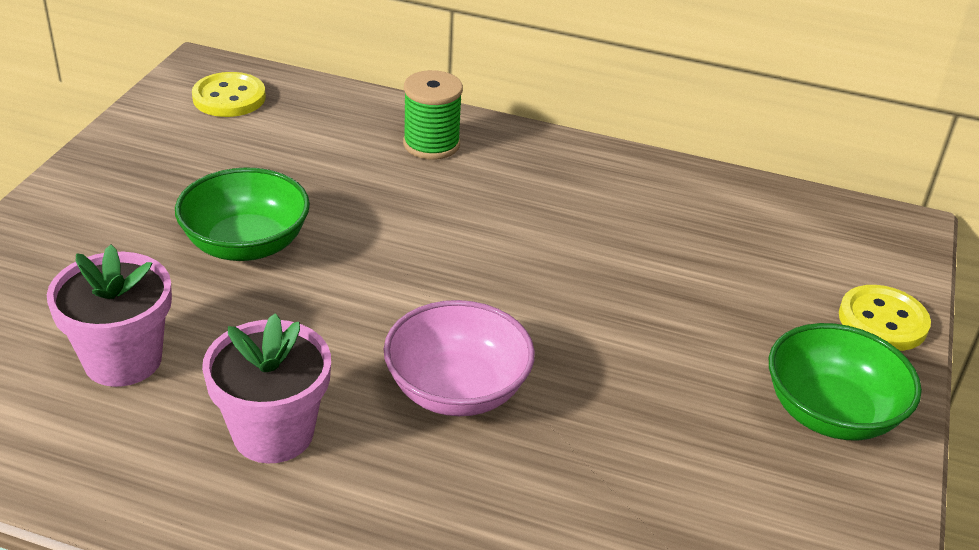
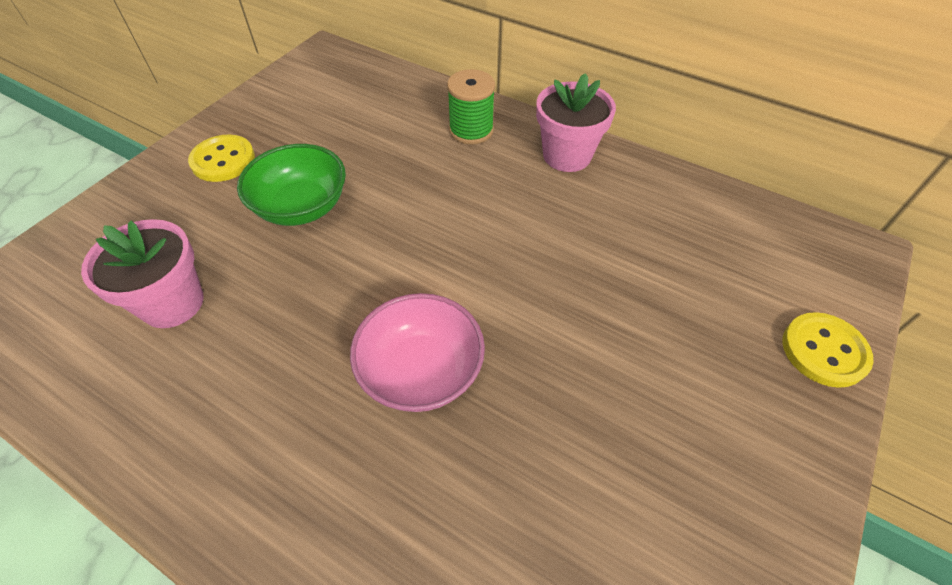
camera: 15 degrees right, 15 degrees up
yellow button [192,72,266,117] -> yellow button moved to [188,134,255,182]
pink flower pot [202,313,331,464] -> pink flower pot moved to [536,73,616,172]
green bowl [769,323,922,441] -> none

